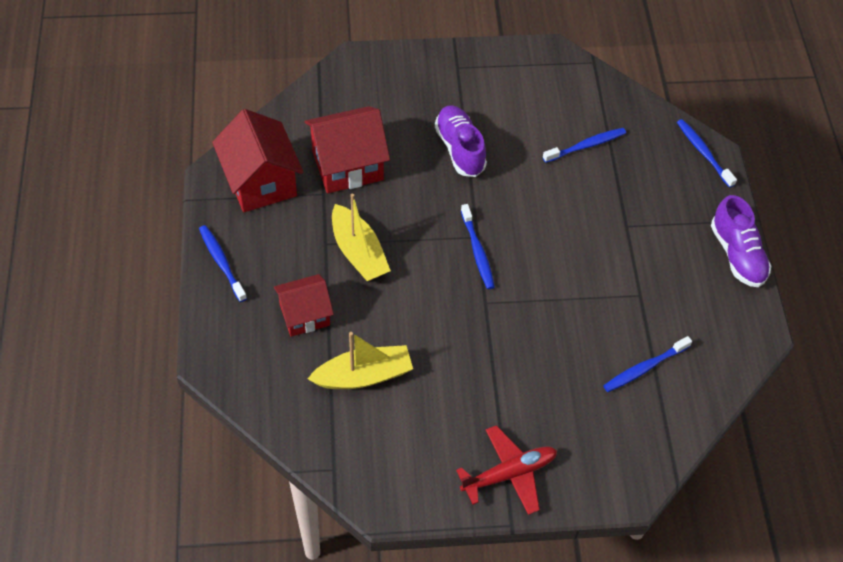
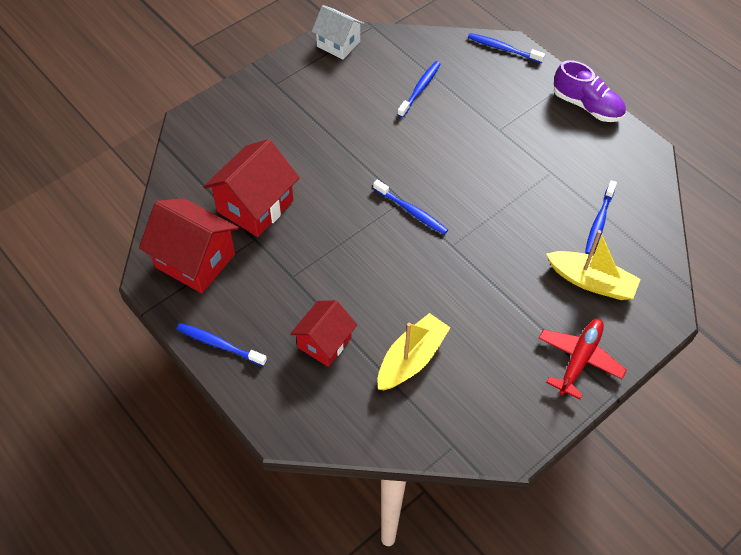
camera: 35 degrees left, 0 degrees up
yellow boat [332,194,391,281] -> yellow boat moved to [546,230,641,300]
purple shoe [435,105,487,177] -> none
none -> white house [311,5,364,59]

